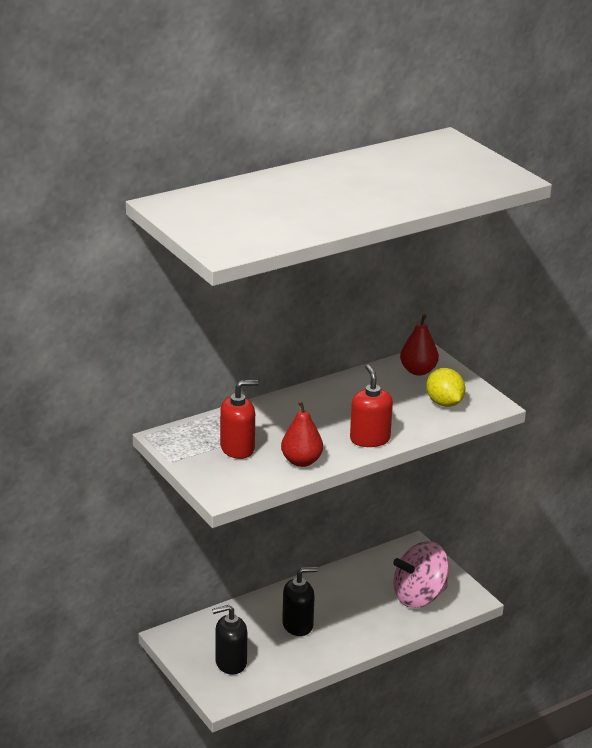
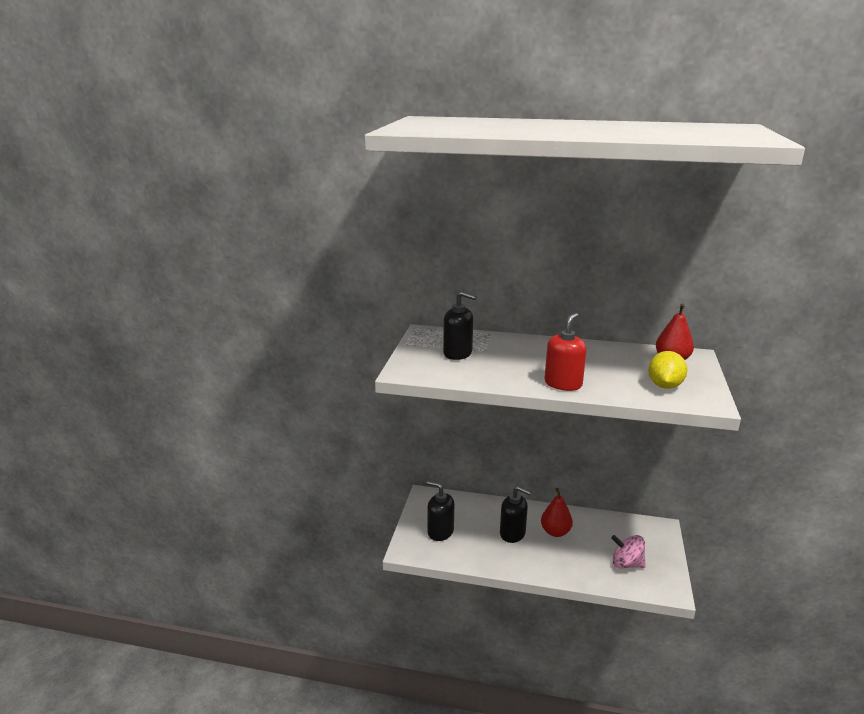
camera: 45 degrees right, 5 degrees down
red soap dispenser [220,380,258,459] -> black soap dispenser [443,291,477,360]
red pear [281,400,323,467] -> red pear moved to [541,488,573,537]
pink spinning top [393,541,449,608] -> pink spinning top [611,535,646,568], size x0.64

